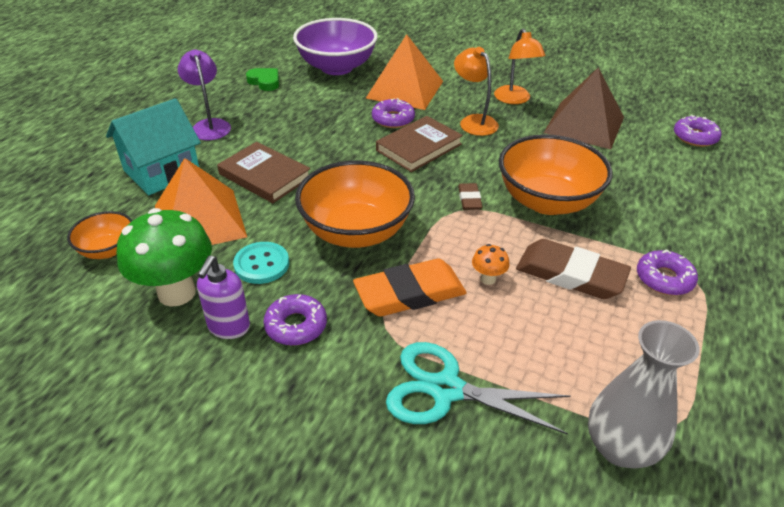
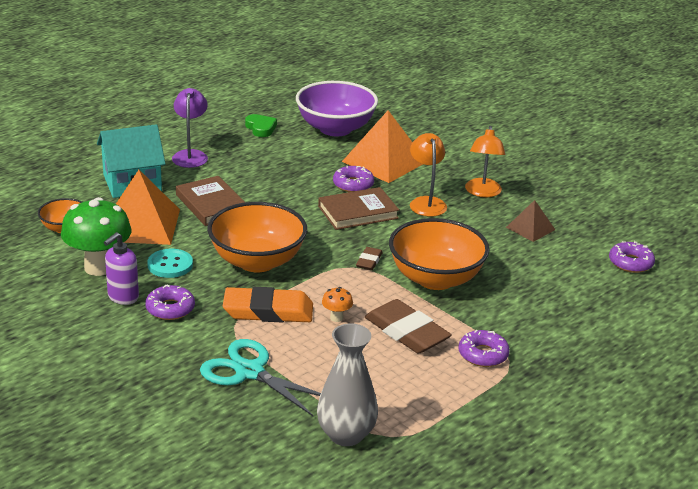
camera: 20 degrees right, 10 degrees down
brown pyramid [544,67,624,149] -> brown pyramid [506,200,555,242], size x0.53

